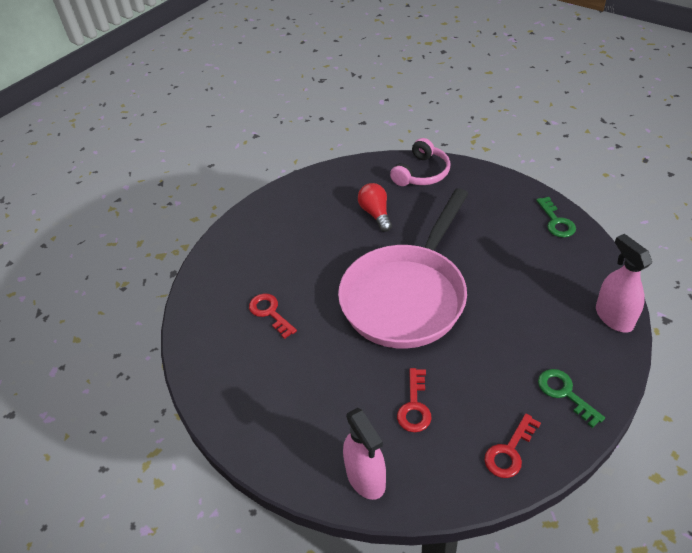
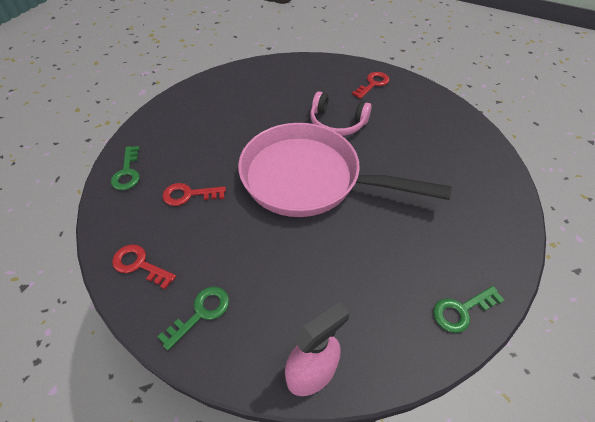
camera: 75 degrees right, 5 degrees up
red key [249,293,297,339] -> red key moved to [352,72,389,99]
pink spray bottle [343,408,386,500] -> green key [111,146,140,190]
red light bulb [358,183,392,232] -> none
pink headphones [390,138,450,186] -> pink headphones moved to [310,91,372,136]

